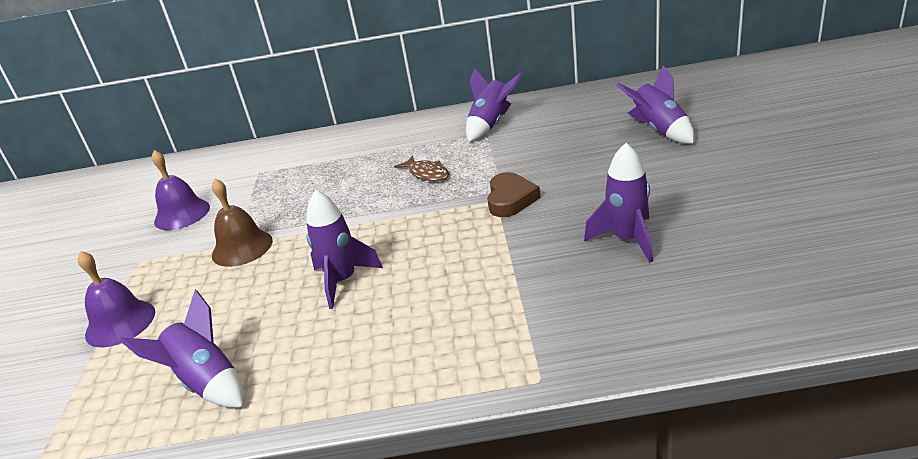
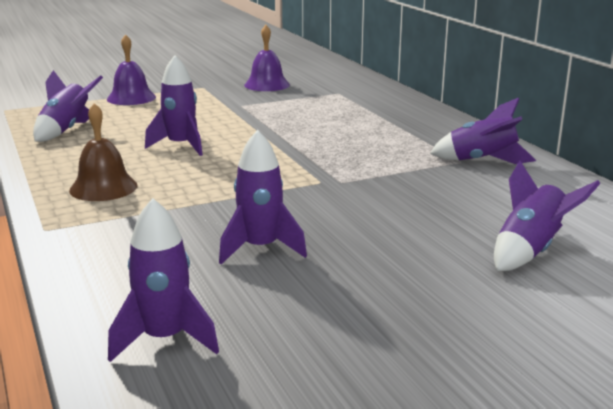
camera: 65 degrees right, 10 degrees down
brown bell [212,179,273,267] -> brown bell moved to [69,103,138,201]
brown fish [394,156,449,181] -> none
brown heart [487,172,541,217] -> none
none -> purple rocket [108,198,219,362]

